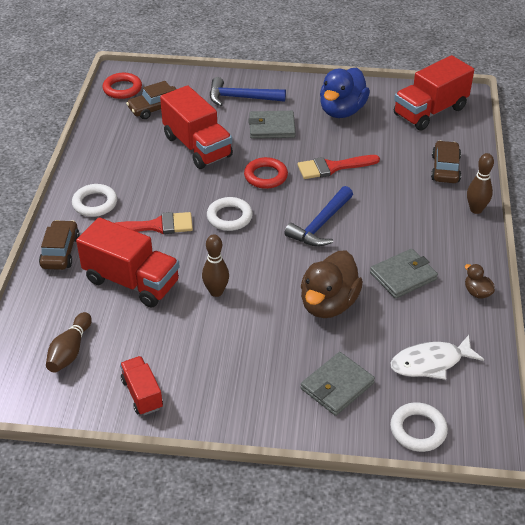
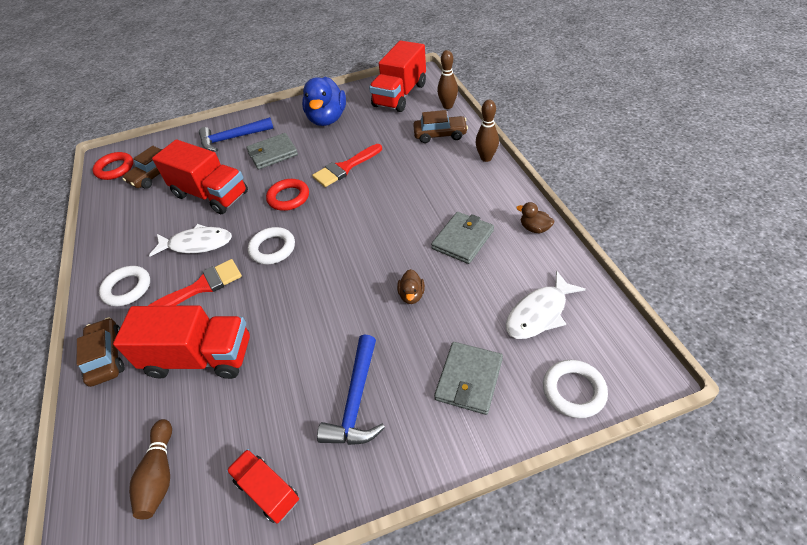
camera: 20 degrees left, 5 degrees up
brown bowling pin [202,235,229,297] -> brown bowling pin moved to [437,50,458,109]
blue hammer [284,186,353,247] -> blue hammer moved to [317,335,385,445]
brown duck [301,250,363,318] -> brown duck [397,269,425,304], size x0.45
brown car [431,141,461,183] -> brown car turned 105 degrees clockwise [413,110,468,143]
none -> white fish [149,224,232,257]

